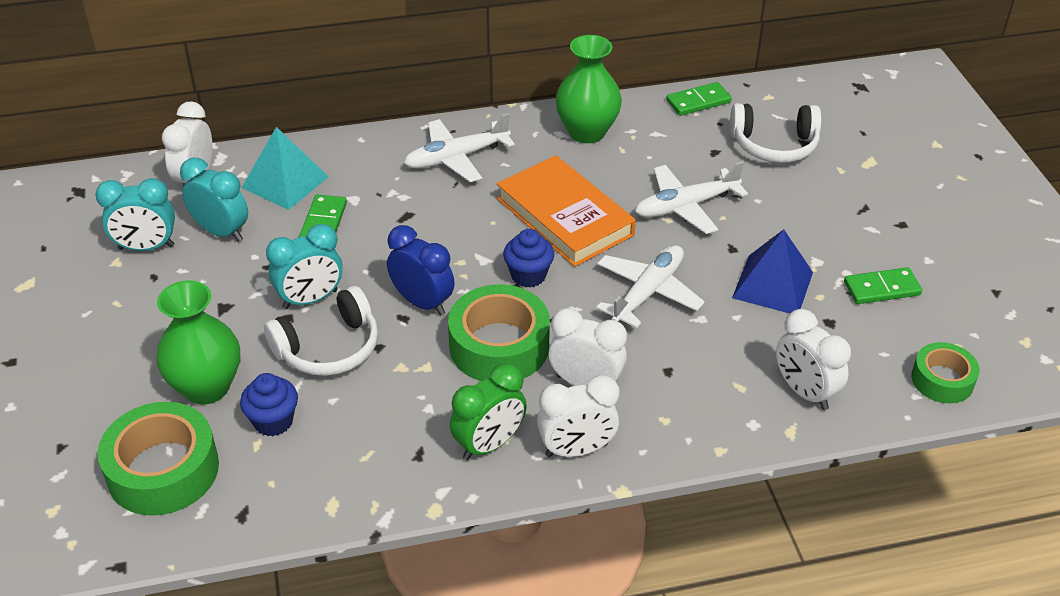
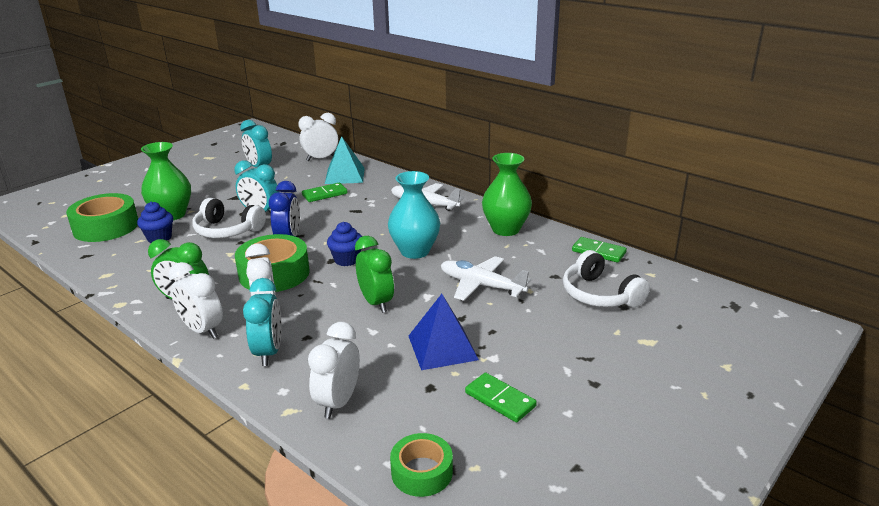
camera: 55 degrees right, 15 degrees down
turquoise clock [180,158,248,242] -> turquoise clock moved to [243,278,282,366]
orange book [497,155,636,267] -> turquoise vase [388,171,440,259]
white plane [596,245,705,328] -> green clock [355,236,394,313]

